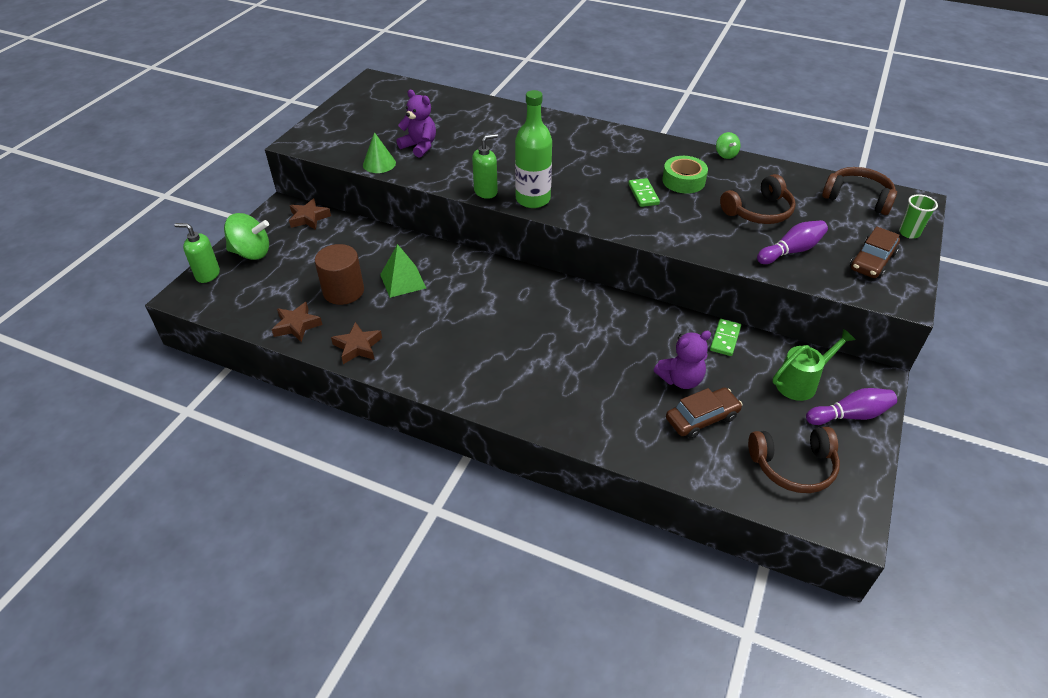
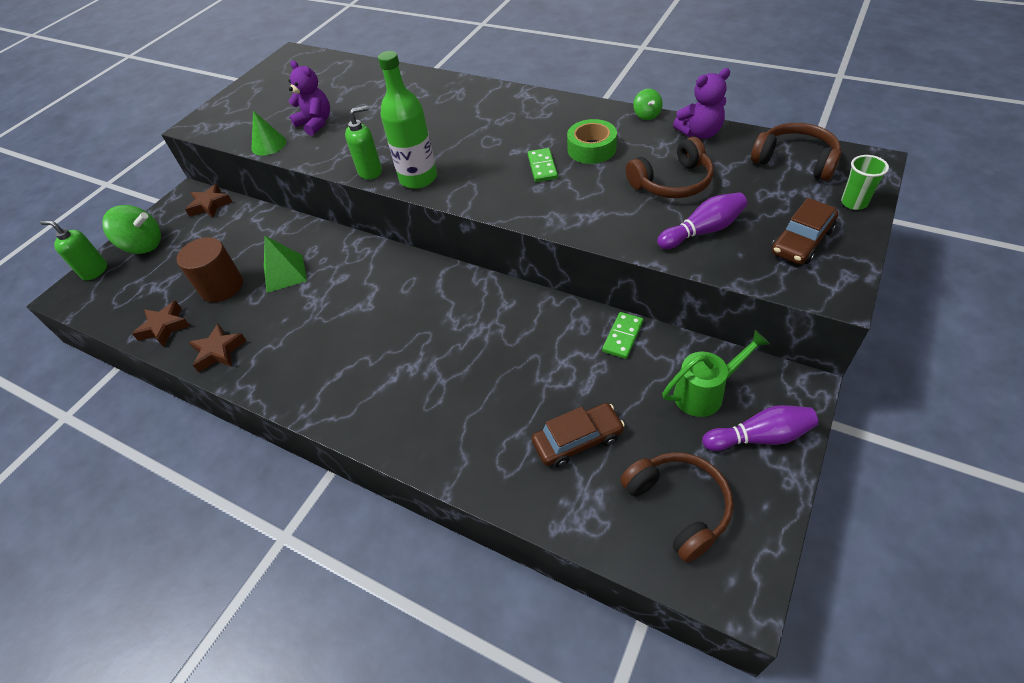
camera: 10 degrees right, 5 degrees up
purple teddy bear [654,331,711,389] -> purple teddy bear moved to [673,68,730,139]
brown headphones [748,427,840,493] -> brown headphones turned 120 degrees counterclockwise [620,452,733,563]

